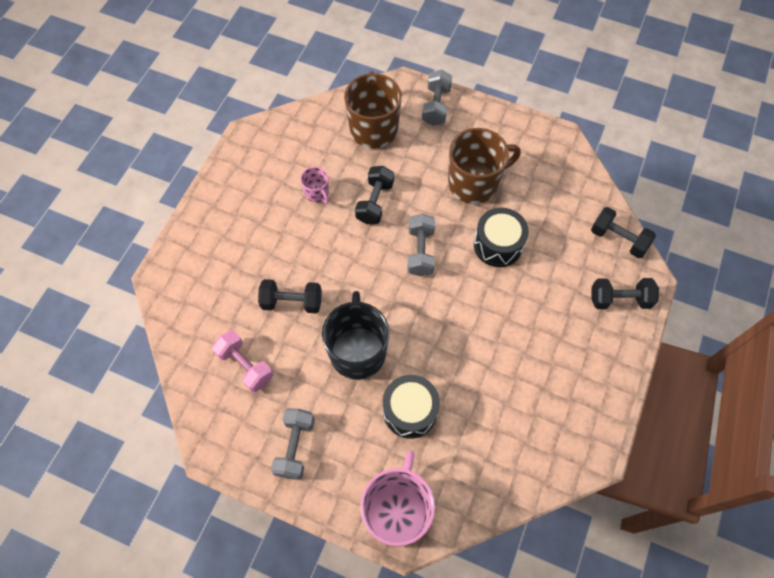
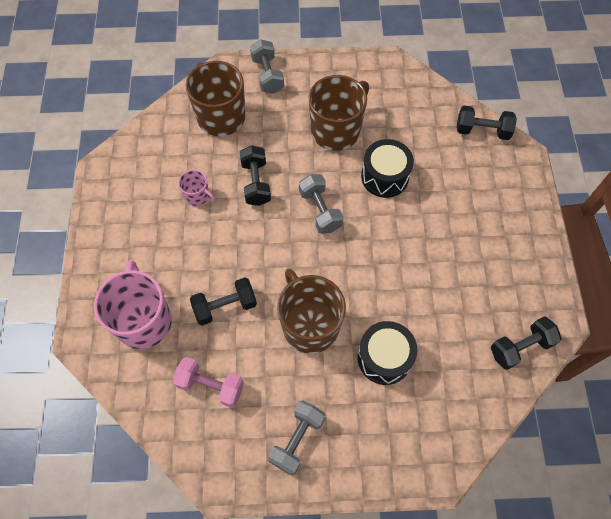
camera: 25 degrees left, 0 degrees up
grey dumbbell [271,408,315,480] -> grey dumbbell turned 45 degrees clockwise [268,400,325,476]
black mug [322,291,389,380] -> brown mug [277,269,346,354]
pink mug [360,450,435,547] -> pink mug moved to [94,260,172,349]
black dumbbell [591,278,659,309] -> black dumbbell moved to [491,316,562,370]

